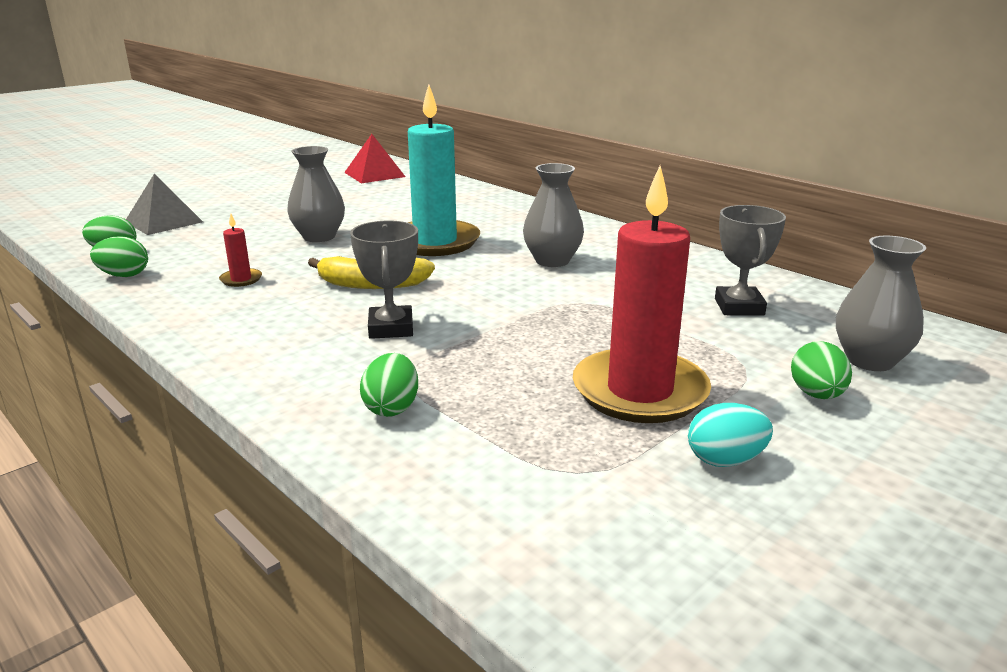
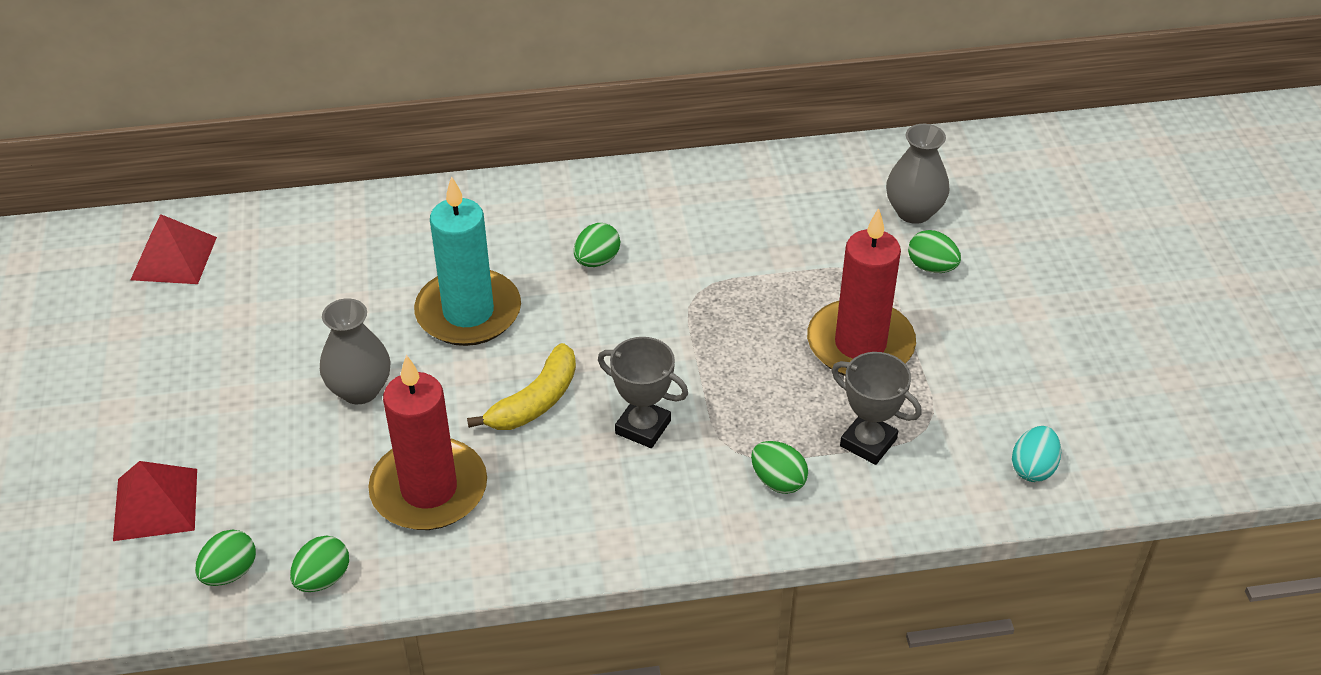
camera: 55 degrees left, 20 degrees up
grey pyramid [126,174,203,235] -> red pyramid [113,461,197,541]
red candle [219,214,262,287] -> red candle [368,355,487,530], size x2.48
grey vase [523,163,584,267] -> green egg [574,223,620,267]
turquoise egg [688,403,773,467] -> turquoise egg moved to [1012,426,1061,482]
grey trophy [715,205,786,316] -> grey trophy moved to [832,352,922,465]

